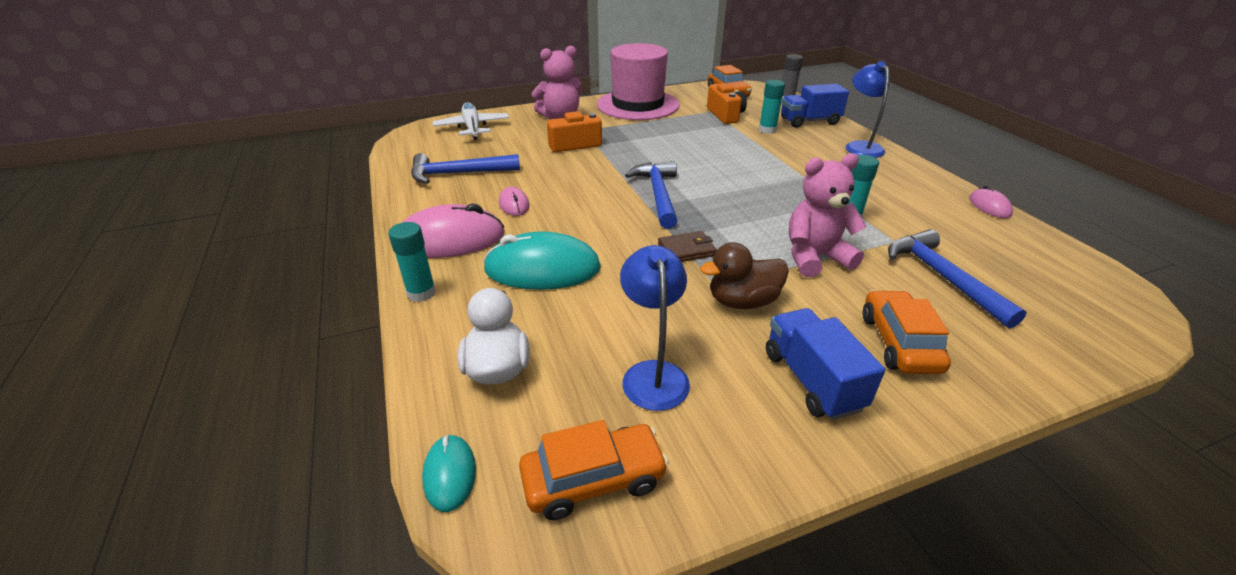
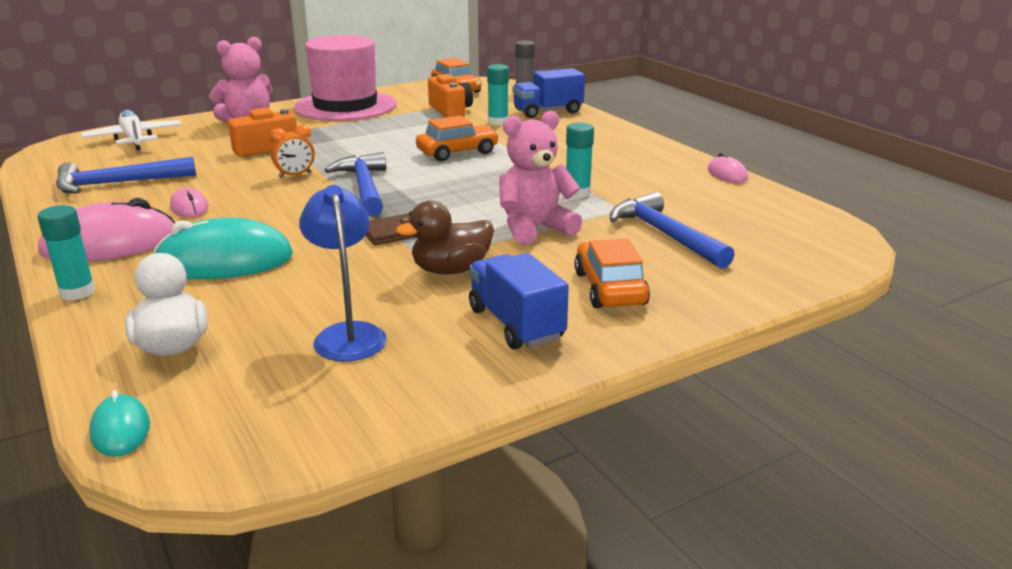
camera: 10 degrees left, 10 degrees down
orange car [519,420,669,520] -> orange car moved to [416,115,499,162]
blue lamp [845,61,890,158] -> none
none -> orange clock [269,125,315,178]

